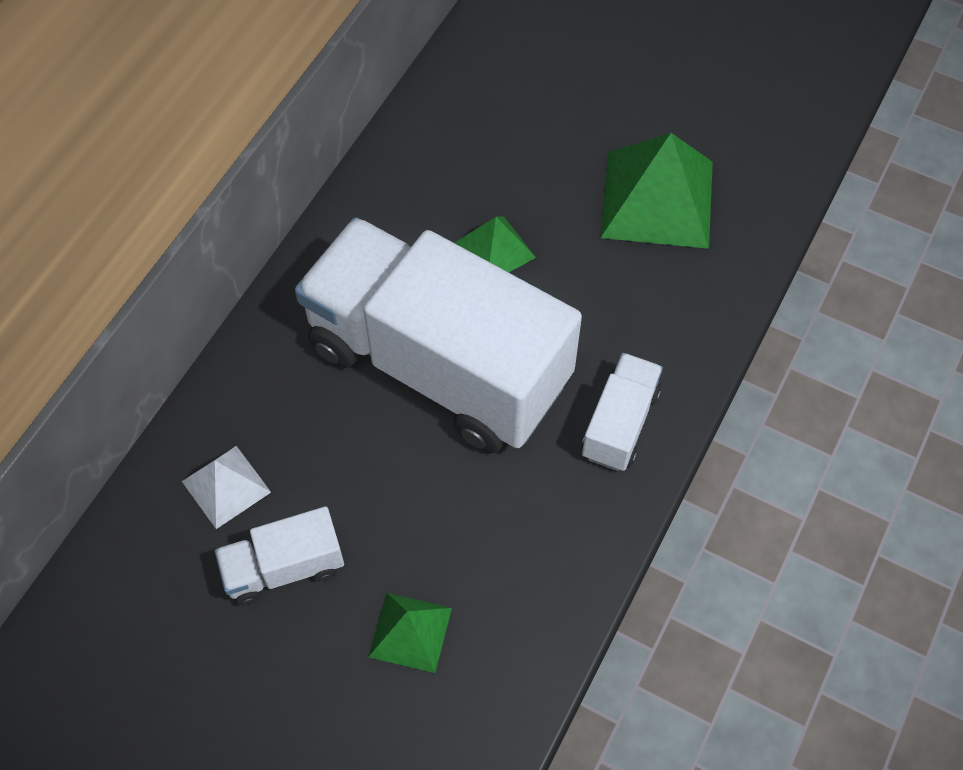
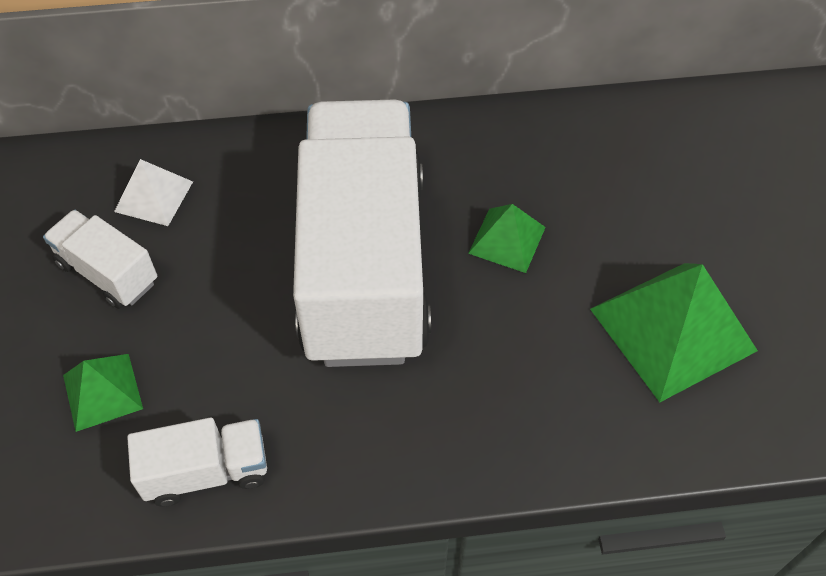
camera: 55 degrees right, 5 degrees down
white truck [582,353,663,471] -> white truck moved to [127,418,267,507]

